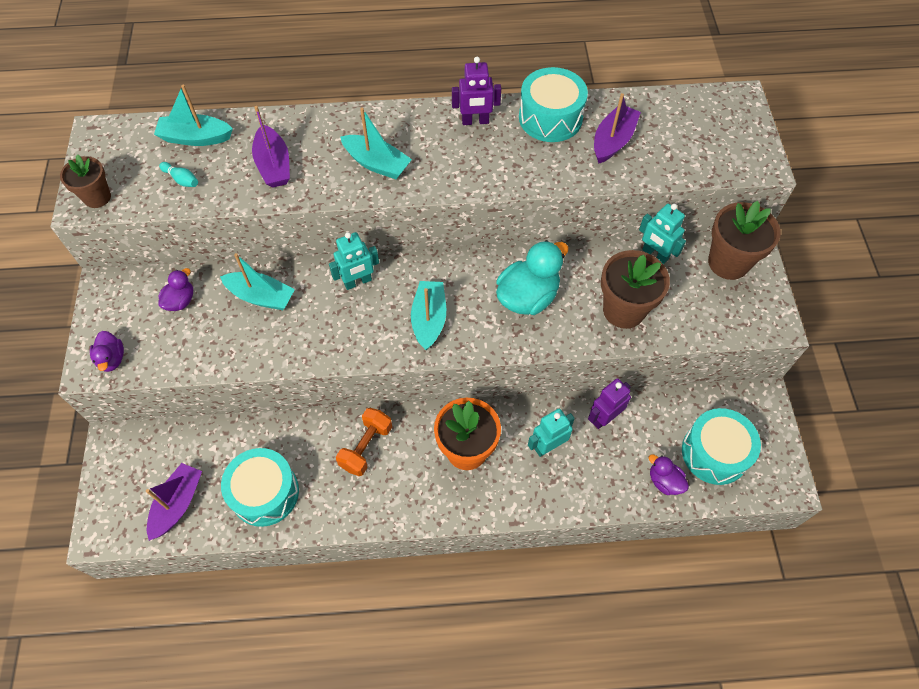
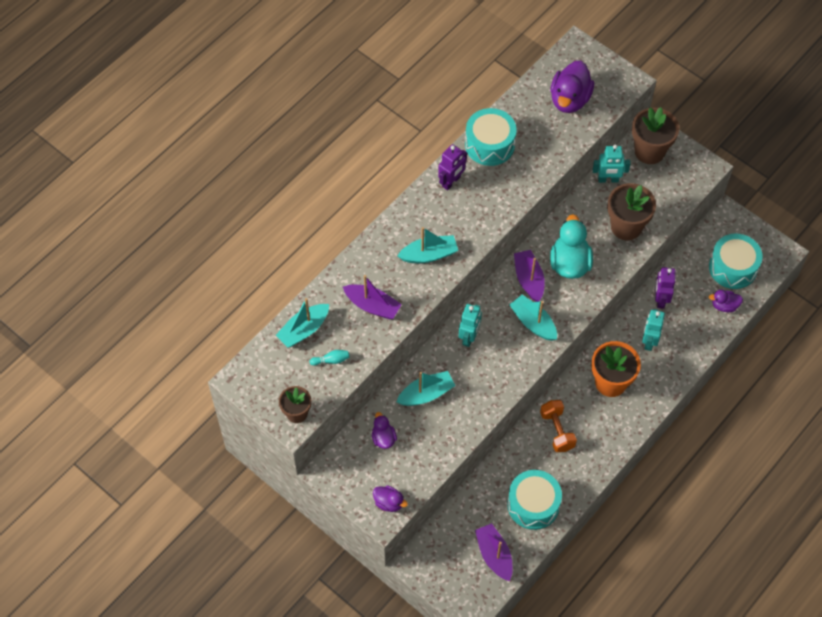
camera: 45 degrees left, 0 degrees up
purple boat [594,93,641,164] -> purple boat moved to [514,250,545,302]
none -> purple duck [551,60,594,113]

